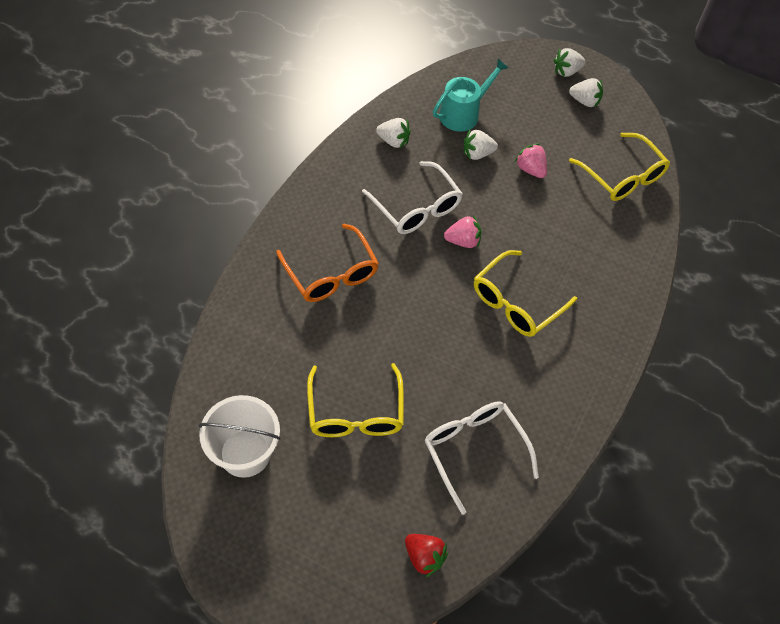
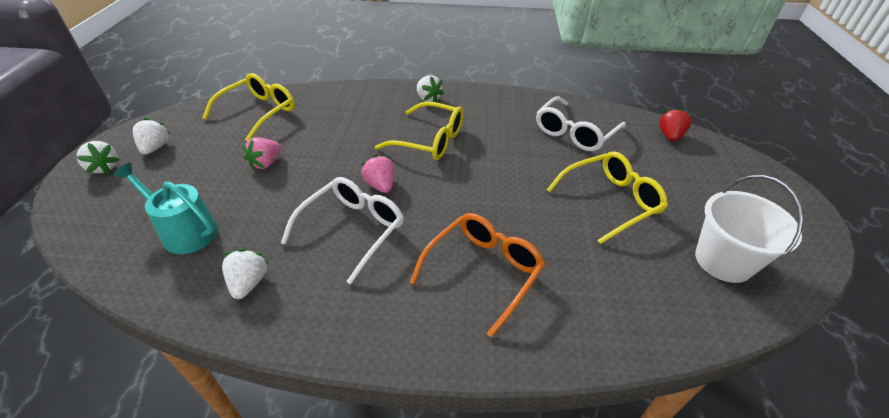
camera: 110 degrees left, 15 degrees down
white strawberry [464,130,498,160] -> white strawberry moved to [417,75,444,102]

